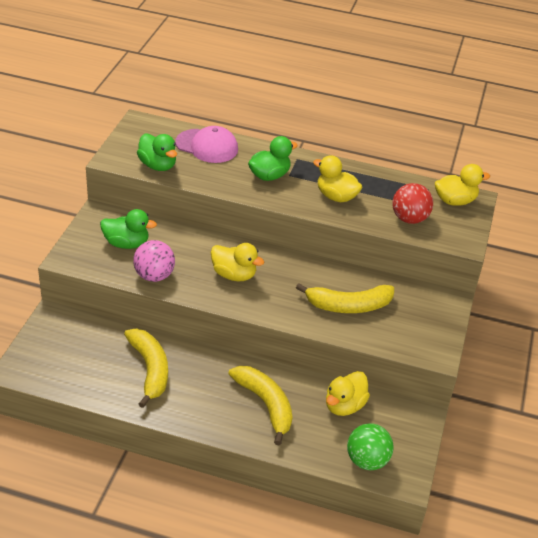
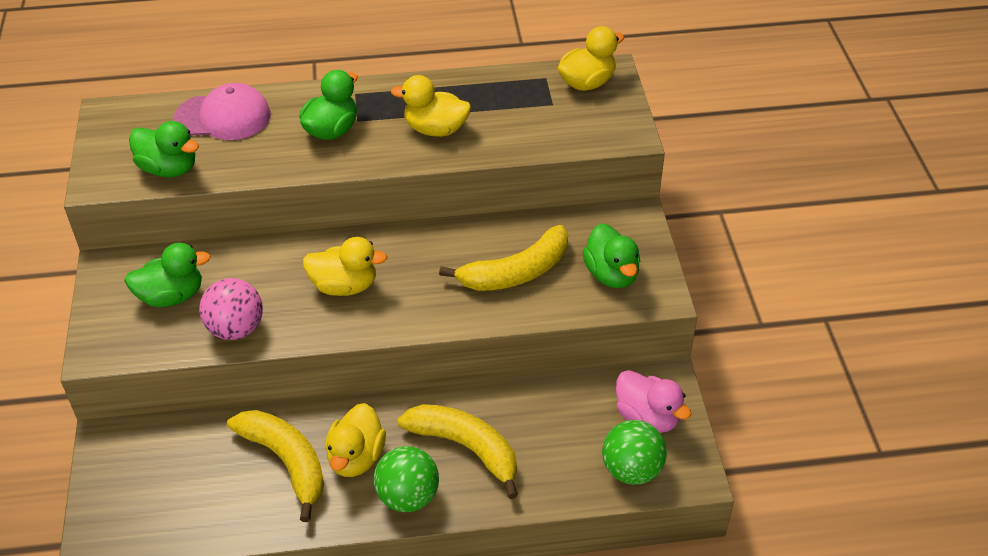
camera: 20 degrees left, 5 degrees up
yellow duck [326,371,370,416] -> yellow duck moved to [325,403,386,477]
red ball [392,183,433,224] -> none
none -> green ball [374,446,439,512]
none -> green duck [582,223,640,288]
none -> pink duck [616,370,691,433]

